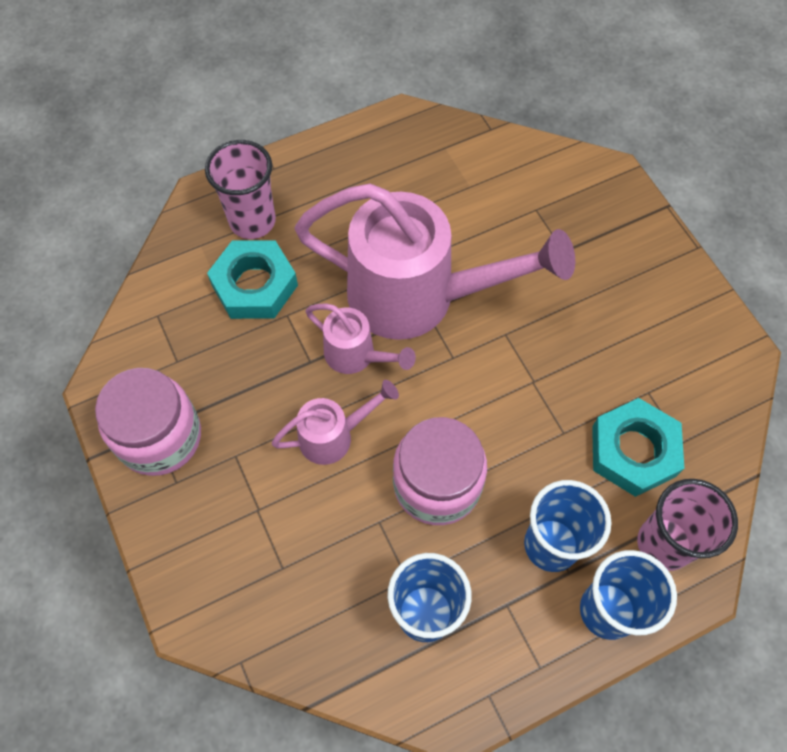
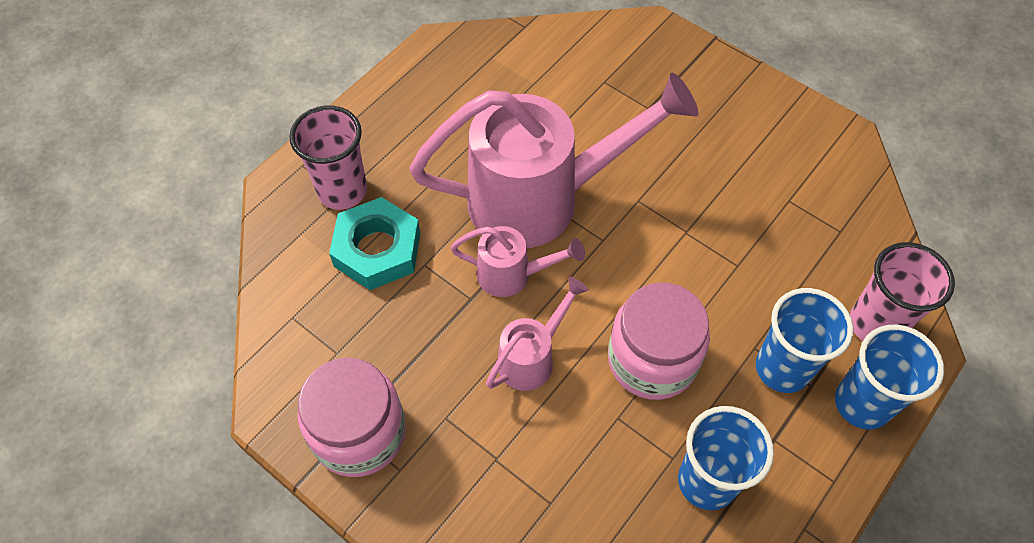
camera: 25 degrees left, 5 degrees down
turquoise nut [592,398,684,497] -> none

